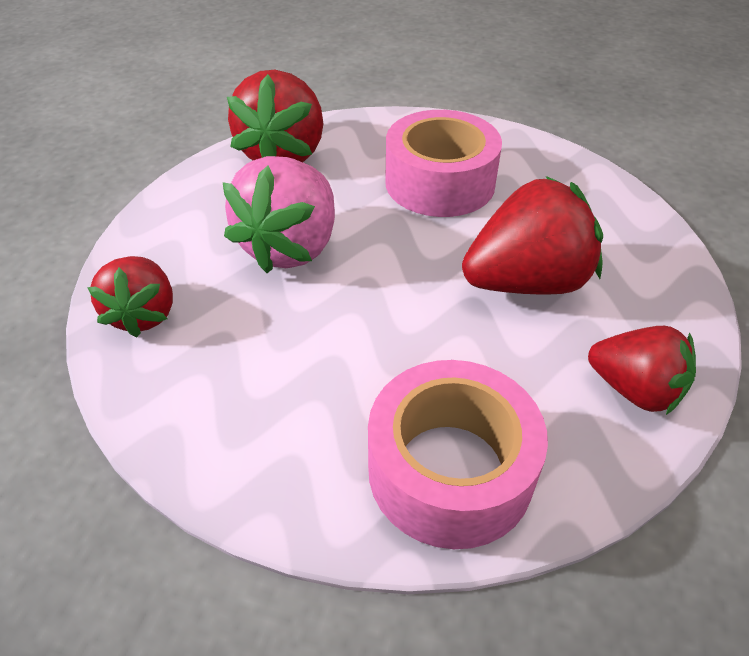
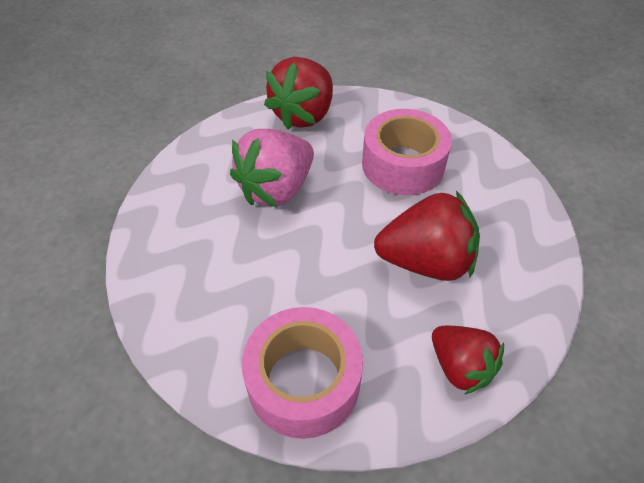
camera: 20 degrees right, 5 degrees up
red strawberry [87,256,173,337] -> none

